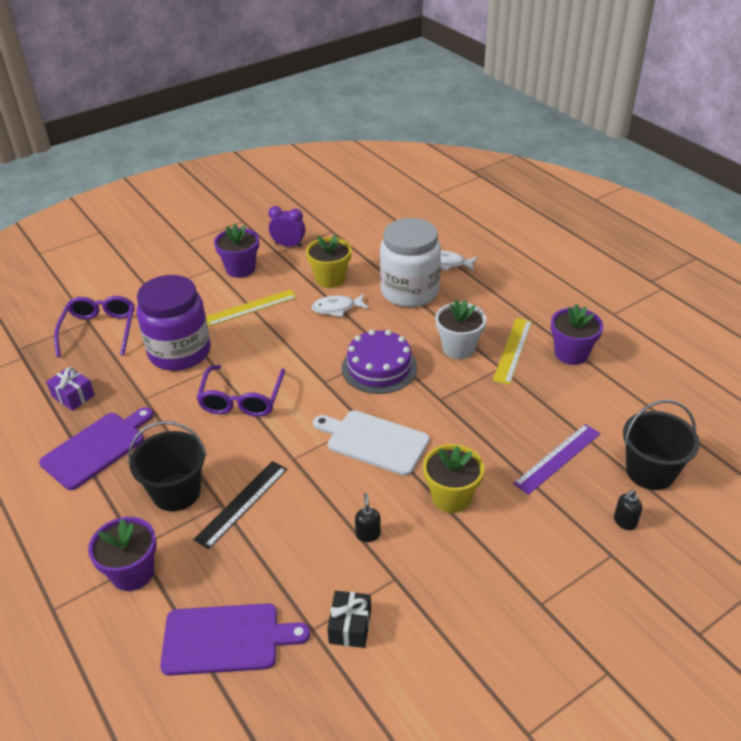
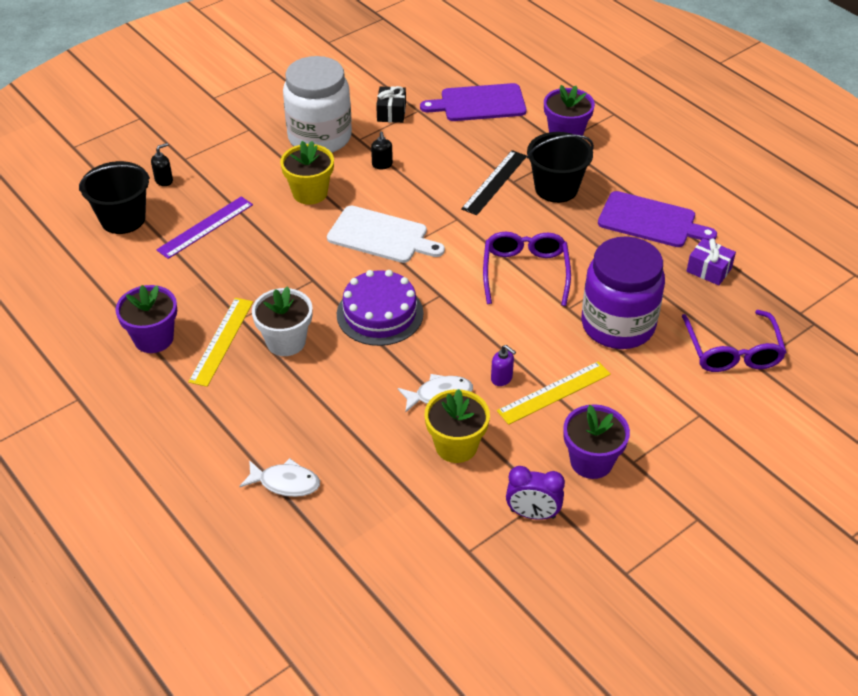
camera: 175 degrees right, 5 degrees up
purple cutting board [39,407,153,490] -> purple cutting board turned 105 degrees counterclockwise [598,191,717,247]
white jar [380,218,441,307] -> white jar moved to [283,56,352,153]
none -> purple soap dispenser [491,345,516,386]

